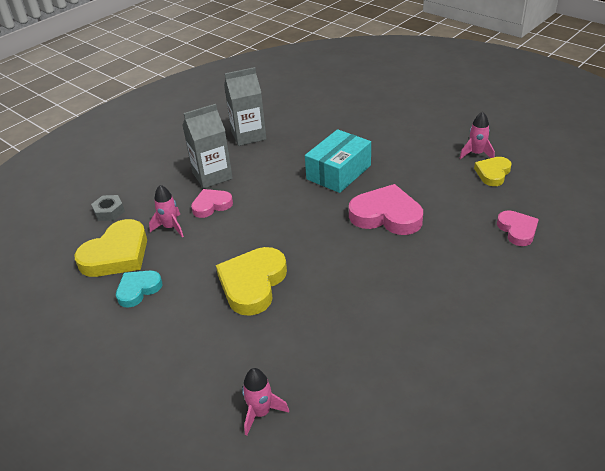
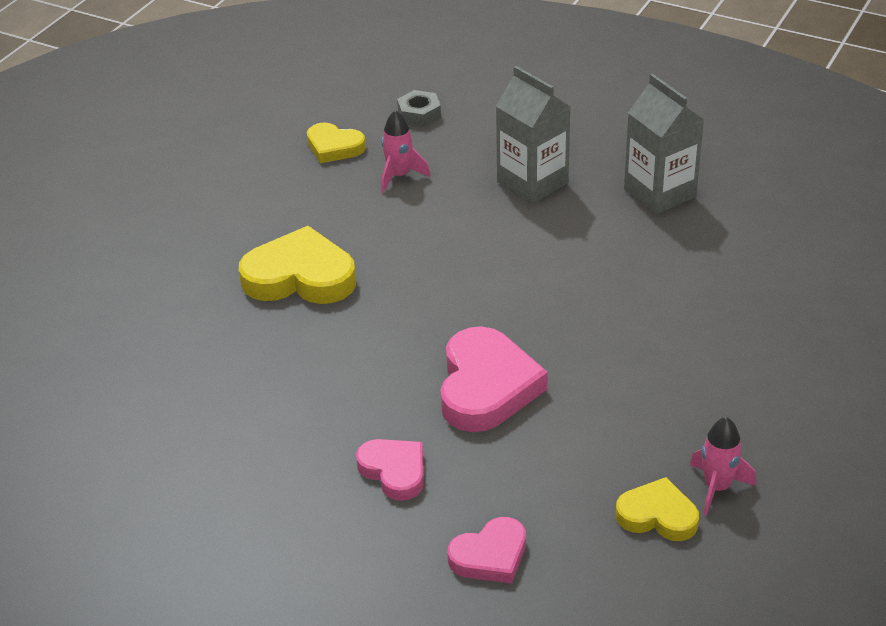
camera: 75 degrees right, 0 degrees up
yellow heart [74,219,147,277] -> yellow heart [307,122,366,163], size x0.59
turquoise heart [116,271,162,308] -> none
pink heart [191,189,233,218] -> pink heart moved to [356,439,423,501]
pink rocket [242,368,289,436] -> none
turquoise box [305,129,371,193] -> none

